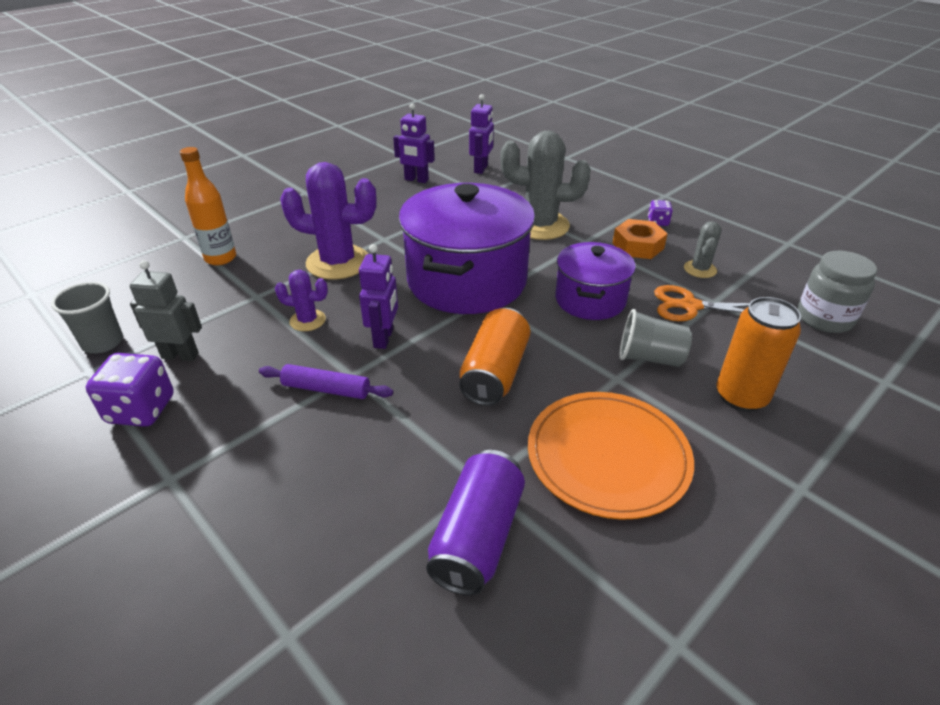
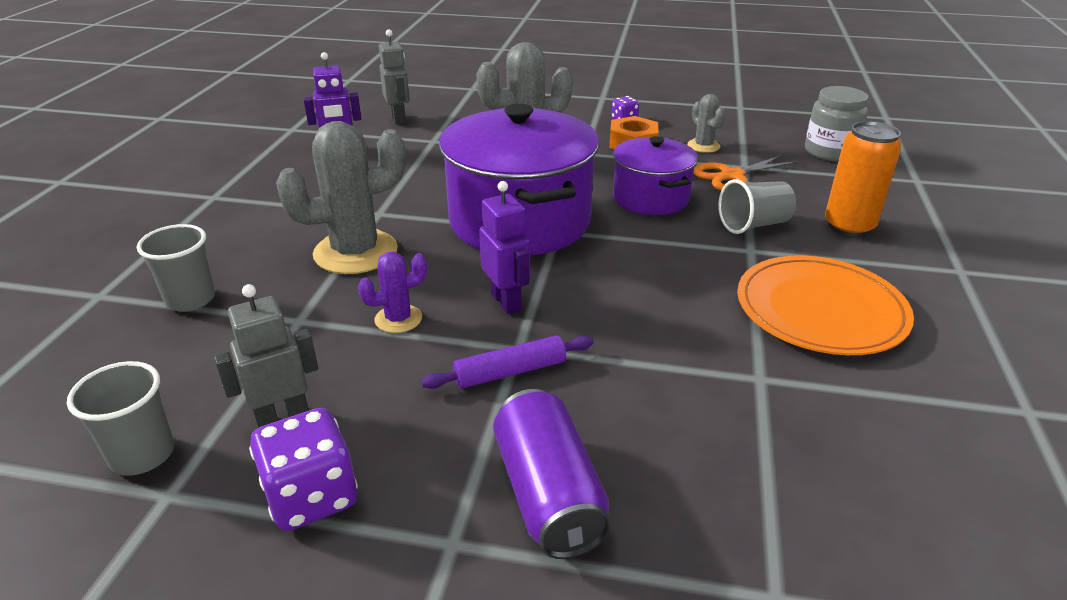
camera: 35 degrees left, 5 degrees down
orange bottle [180,147,236,266] -> grey cup [137,224,215,312]
purple cactus [280,162,376,280] -> grey cactus [276,121,406,274]
purple can [426,450,525,596] -> purple can moved to [493,389,611,559]
orange can [459,308,531,406] -> none
purple robot [469,94,494,174] -> grey robot [379,29,410,125]

